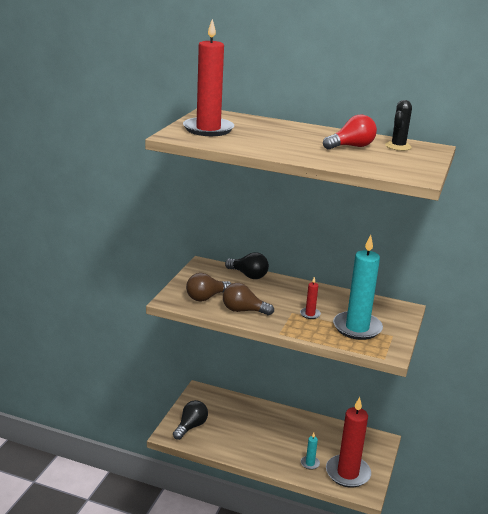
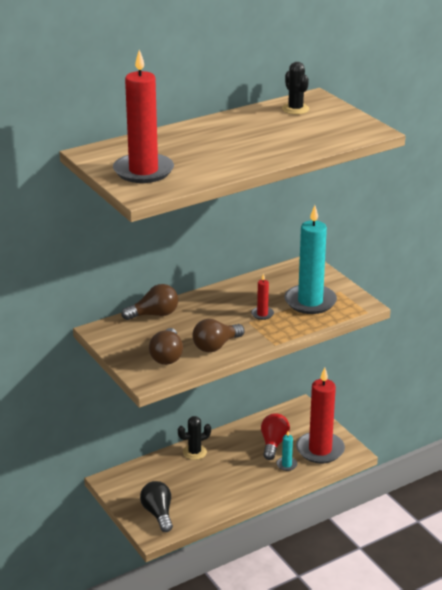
camera: 50 degrees left, 5 degrees up
black light bulb [225,252,269,279] -> brown light bulb [121,284,178,320]
red light bulb [323,115,377,150] -> red light bulb moved to [261,413,290,460]
none -> black cactus [178,416,211,460]

